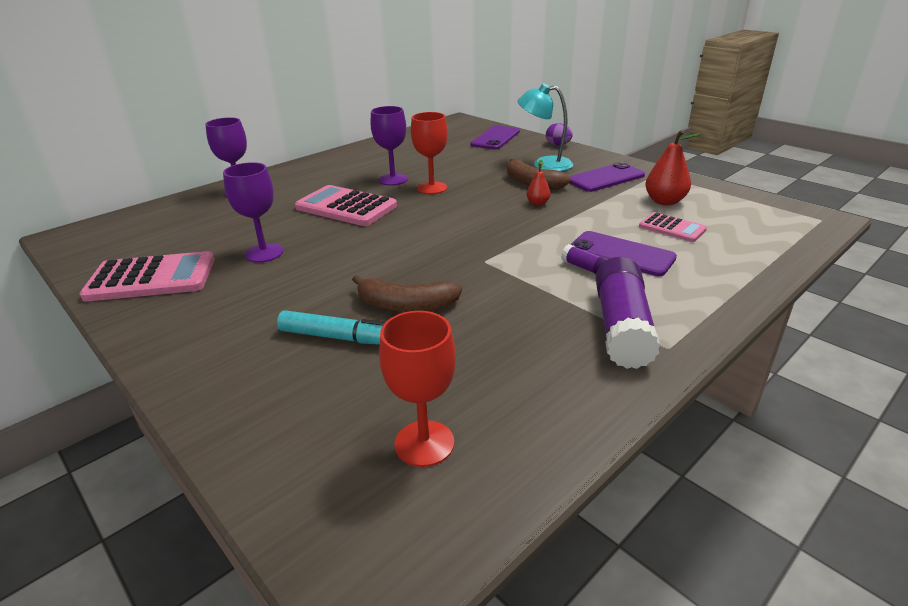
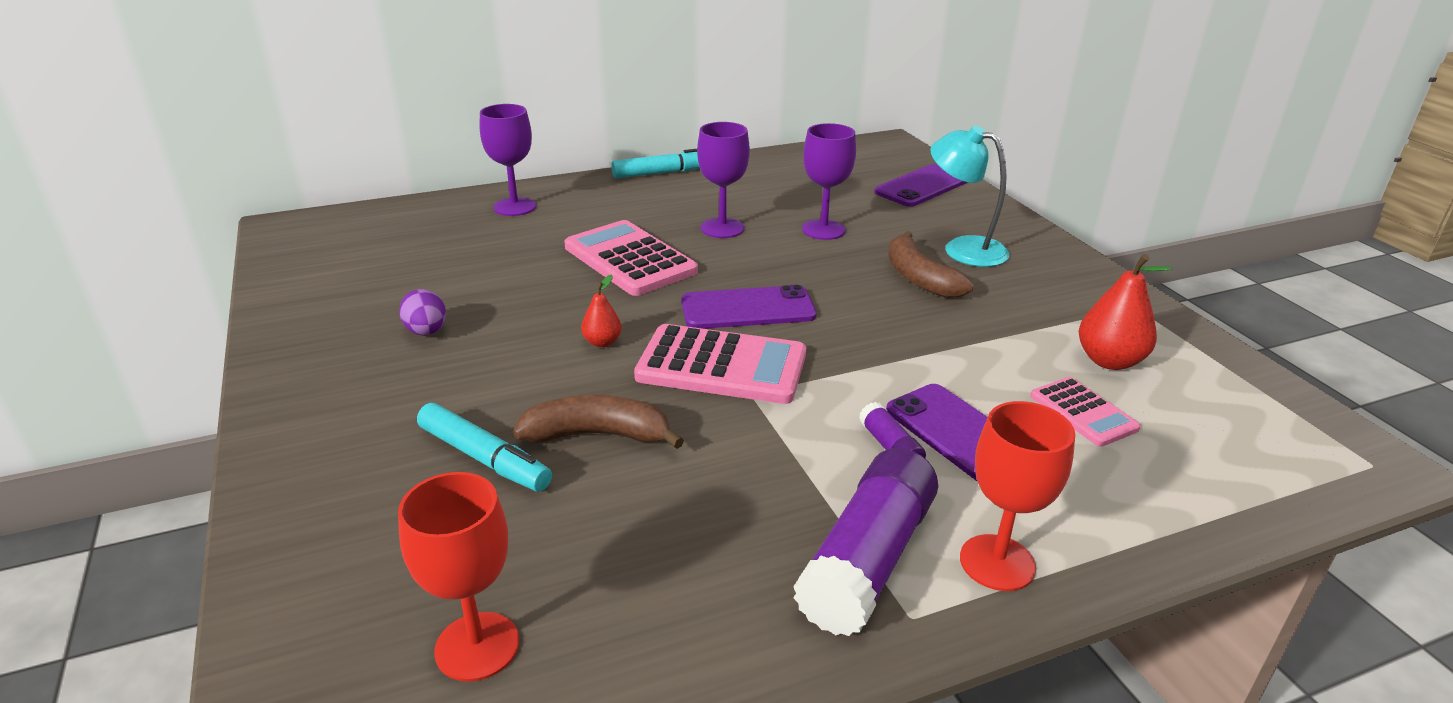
camera: 20 degrees right, 0 degrees up
pink calculator [79,251,215,302] -> pink calculator moved to [634,324,806,404]
purple goblet [223,162,283,263] -> purple goblet moved to [802,123,856,240]
brown banana [352,275,462,312] -> brown banana turned 150 degrees clockwise [513,395,684,449]
red goblet [411,112,448,194] -> red goblet moved to [960,401,1075,591]
red pear [526,160,551,206] -> red pear moved to [581,274,622,347]
purple egg [546,123,573,145] -> purple egg moved to [399,289,446,336]
purple phone [569,162,645,192] -> purple phone moved to [681,285,817,329]
none -> turquoise marker [611,149,700,178]

